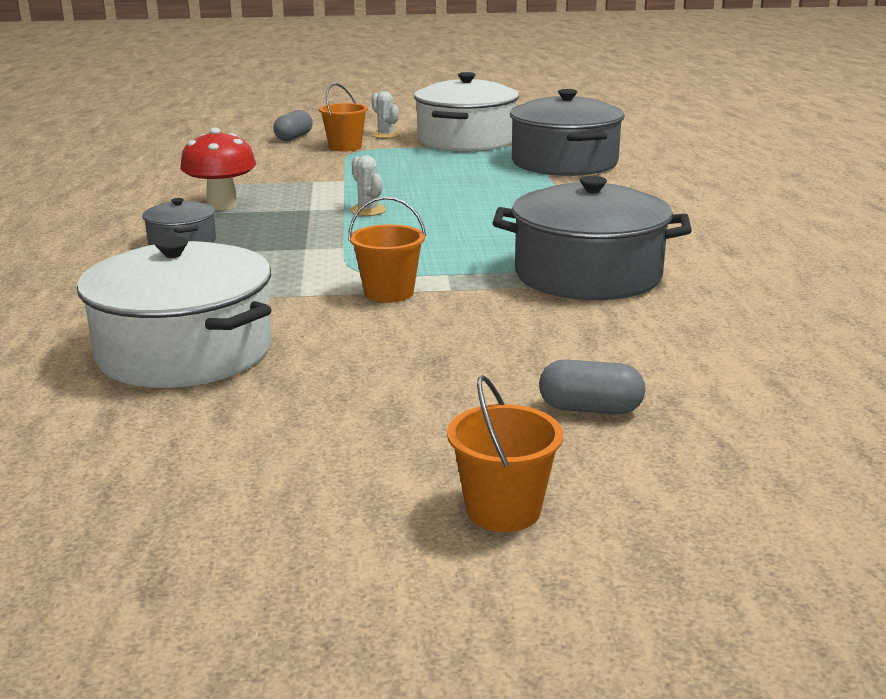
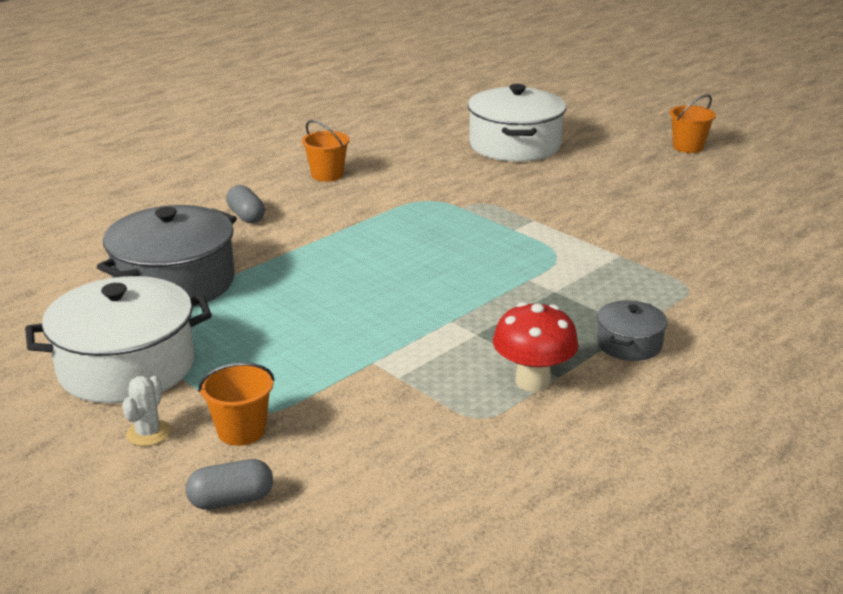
camera: 130 degrees left, 5 degrees up
white pot [77,236,272,388] -> white pot moved to [468,84,566,162]
orange bucket [348,196,426,303] -> orange bucket moved to [302,120,350,182]
white cactus [350,156,386,216] -> none
grey pot [493,176,692,300] -> none
grey capsule [539,359,645,414] -> grey capsule moved to [226,185,265,223]

